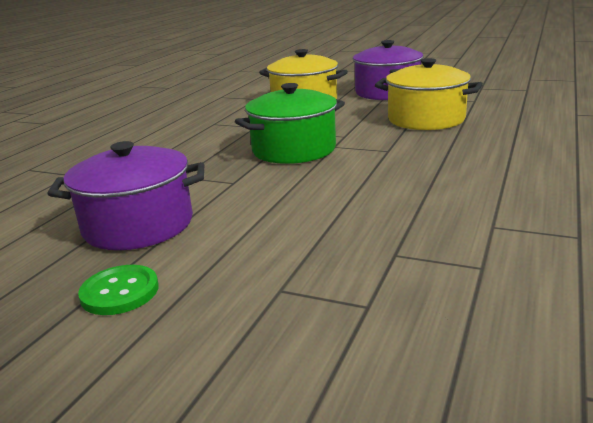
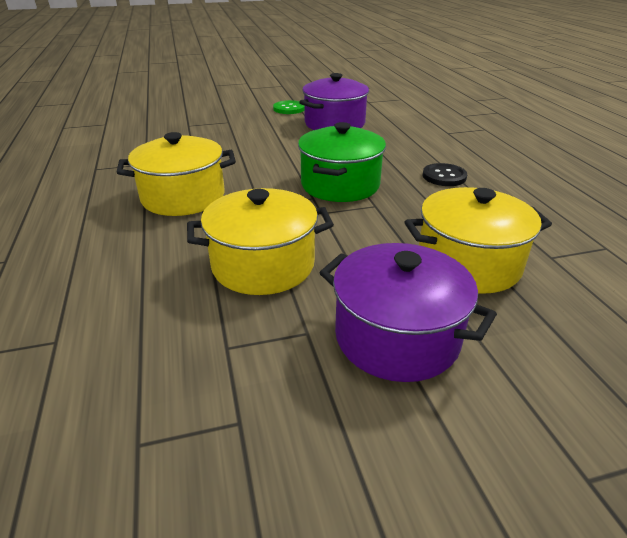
camera: 140 degrees right, 10 degrees up
none -> yellow pot [116,132,236,216]
none -> black button [423,163,467,186]

